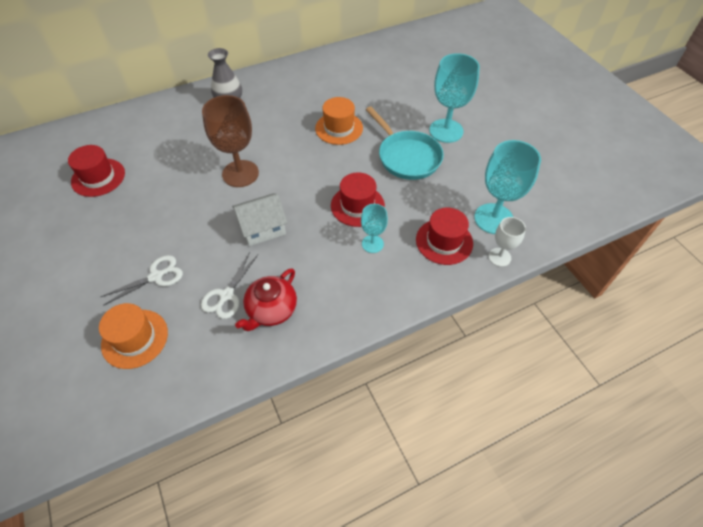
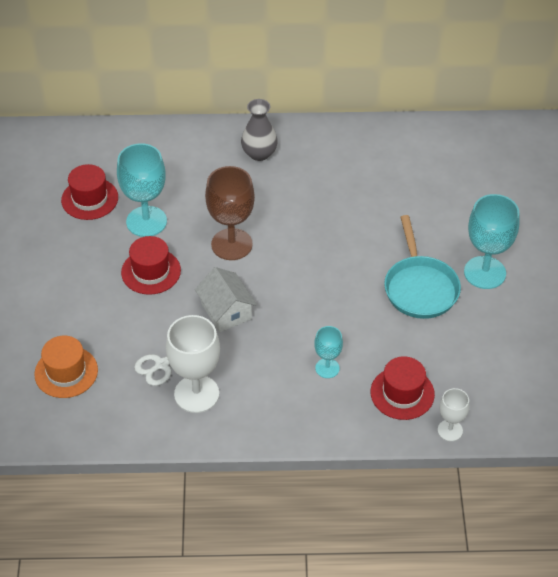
camera: 25 degrees right, 5 degrees down
white scissors [101,255,183,305] -> none
white house [232,193,287,246] -> white house turned 60 degrees clockwise [195,267,257,332]
red teapot [235,268,297,331] -> white goblet [166,315,220,413]
orange hat [315,97,363,145] -> none
red hat [331,172,385,227] -> red hat moved to [121,236,181,295]
turquoise goblet [474,140,541,234] -> turquoise goblet moved to [117,143,167,237]

